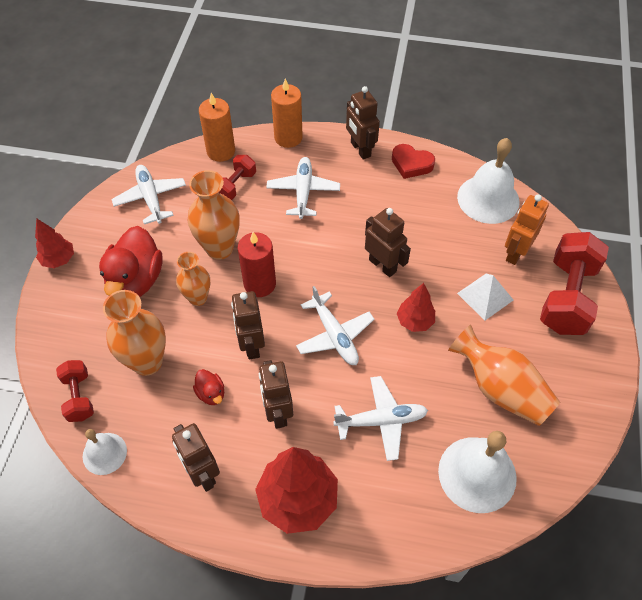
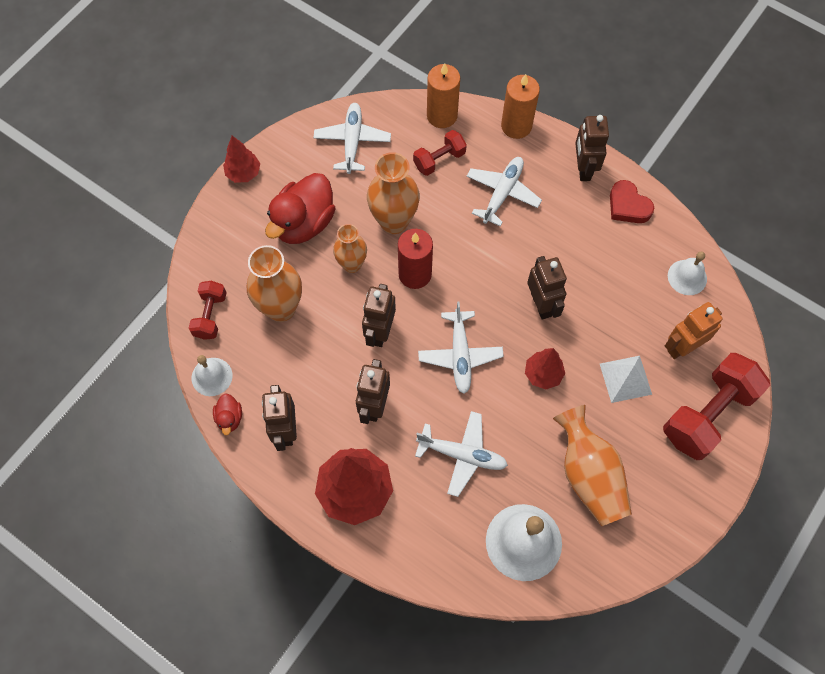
camera: 25 degrees right, 10 degrees up
red duck [193,369,224,405] -> red duck moved to [213,393,242,435]
white bell [457,138,520,224] -> white bell [668,251,707,295], size x0.57

